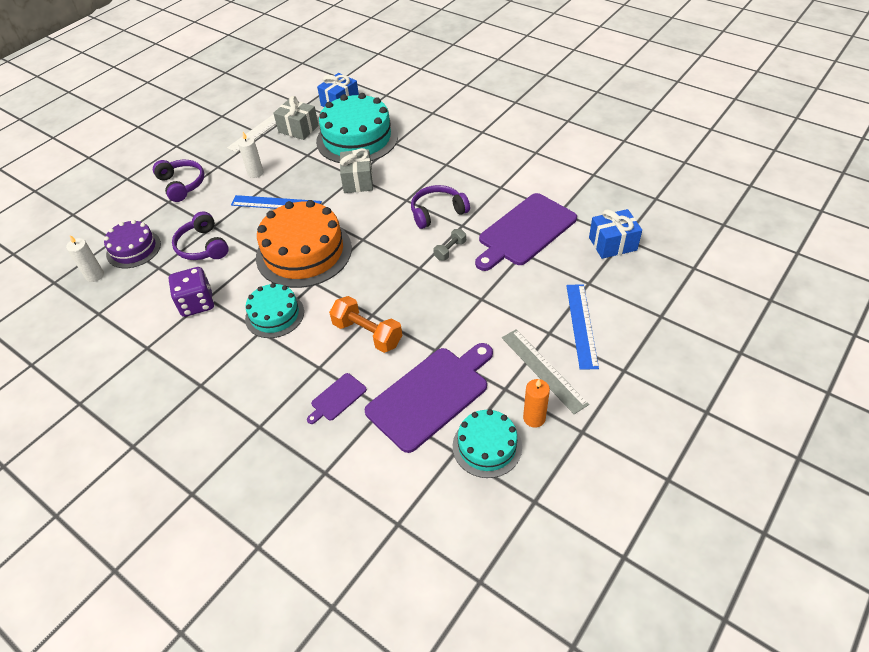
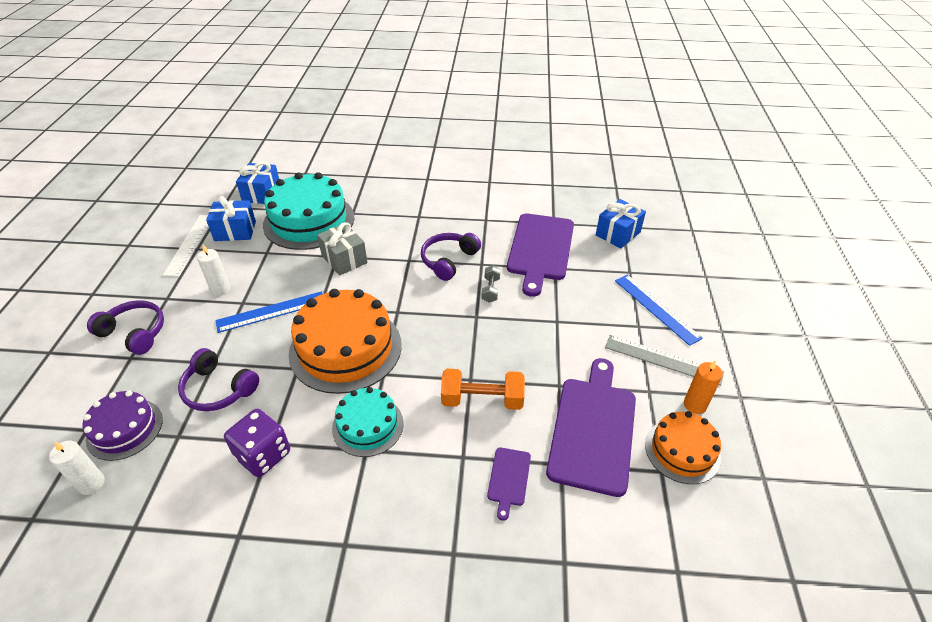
camera: 35 degrees left, 5 degrees down
grey gift [273,96,319,140] -> blue gift [206,196,256,241]
turquoise cake [453,409,522,478] -> orange cake [645,411,721,484]

